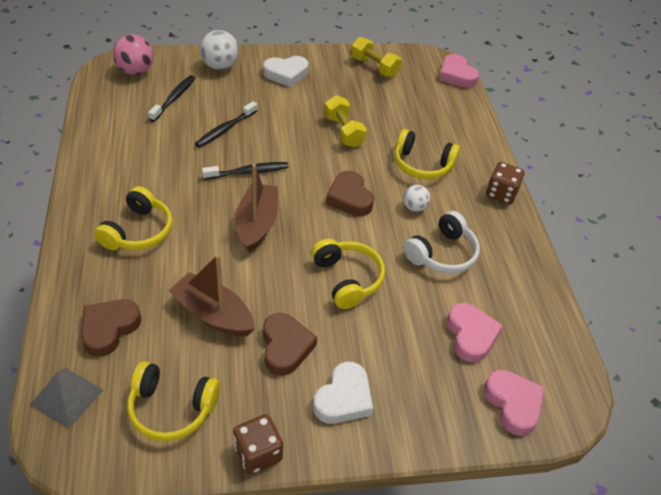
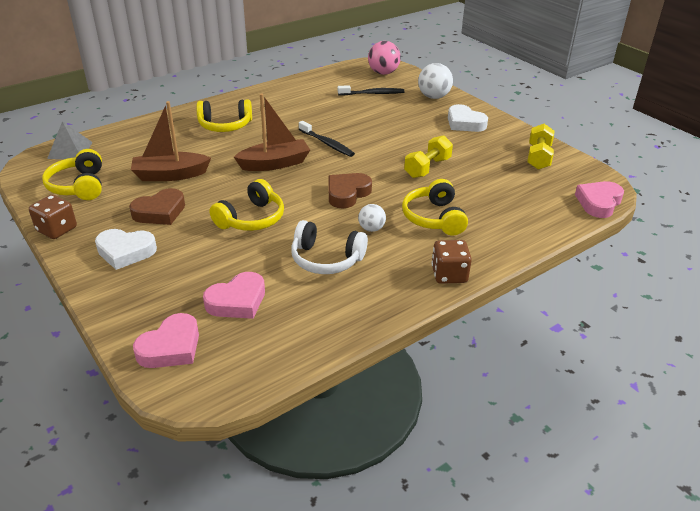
camera: 65 degrees right, 10 degrees down
brown heart [81,299,141,356] -> none
brown boat [169,254,255,336] -> brown boat turned 105 degrees counterclockwise [131,101,211,181]
black toothbrush [195,101,258,148] -> none

